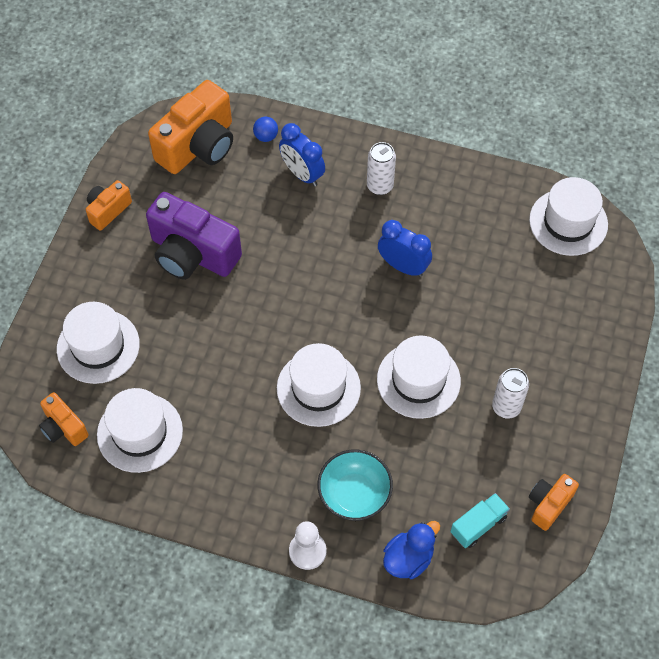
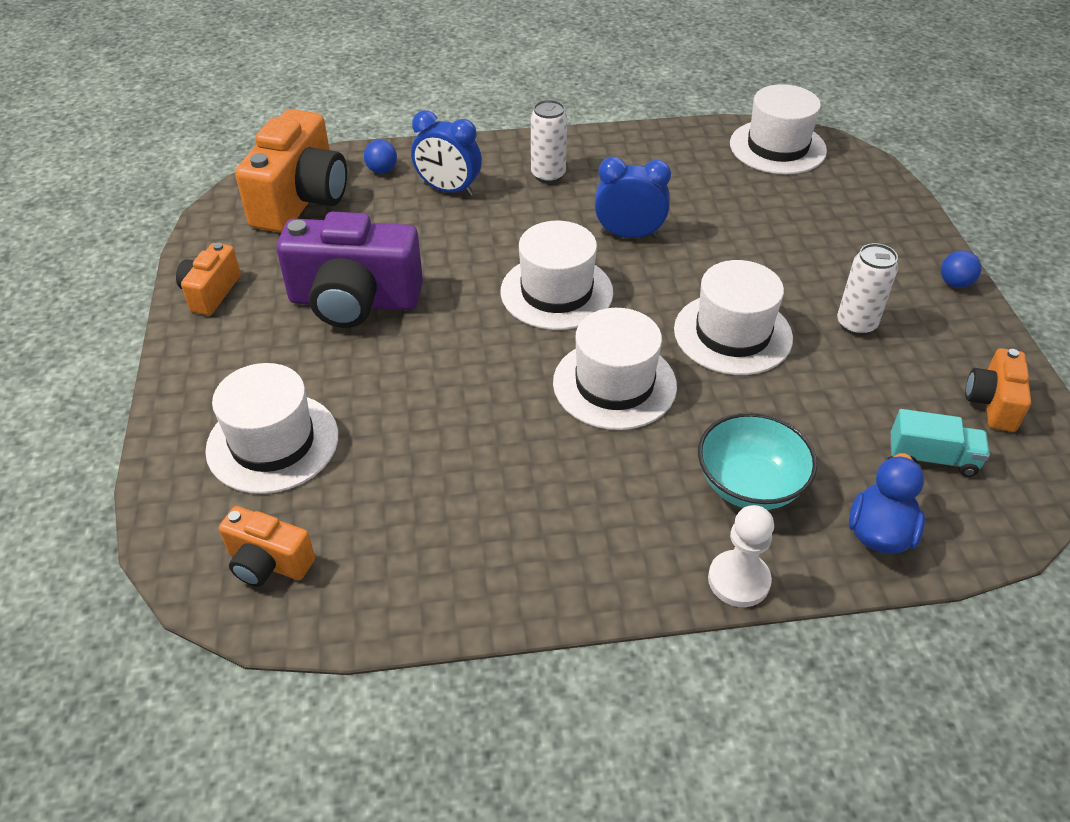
camera: 25 degrees left, 15 degrees down
white hat [97,388,183,473] -> white hat moved to [501,221,613,330]
turquoise truck [450,493,510,548] -> turquoise truck turned 75 degrees clockwise [890,409,990,477]
none -> blue ball [941,250,981,288]

